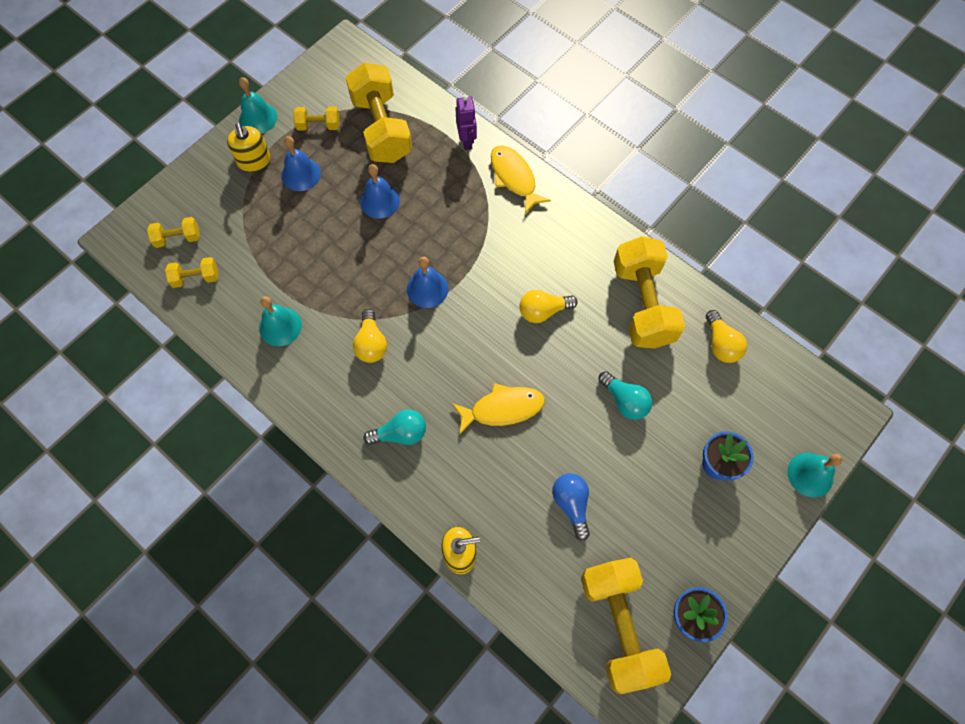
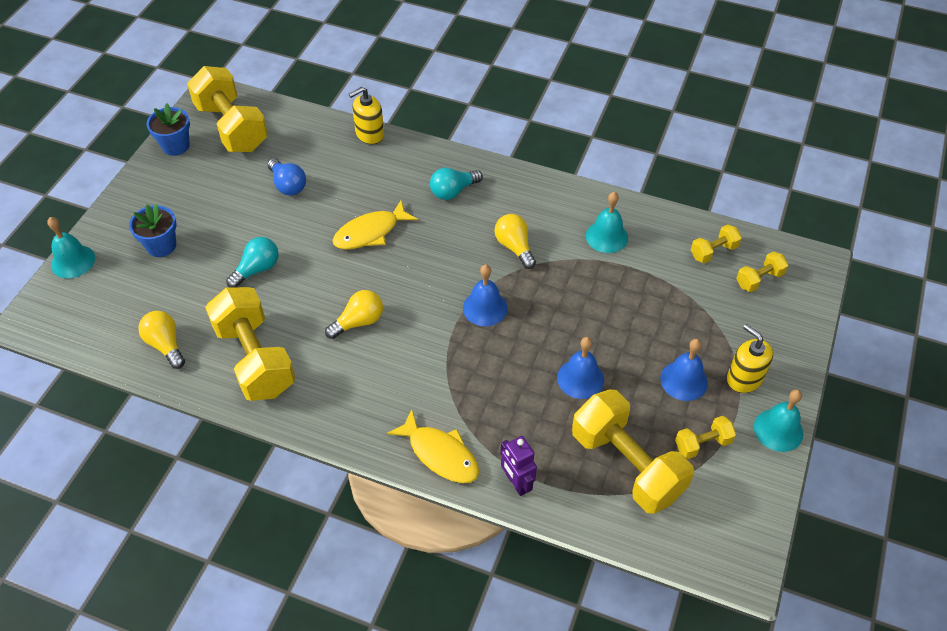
camera: 160 degrees right, 15 degrees down
turquoise light bulb [598,371,652,420] -> turquoise light bulb turned 105 degrees clockwise [226,237,279,288]

